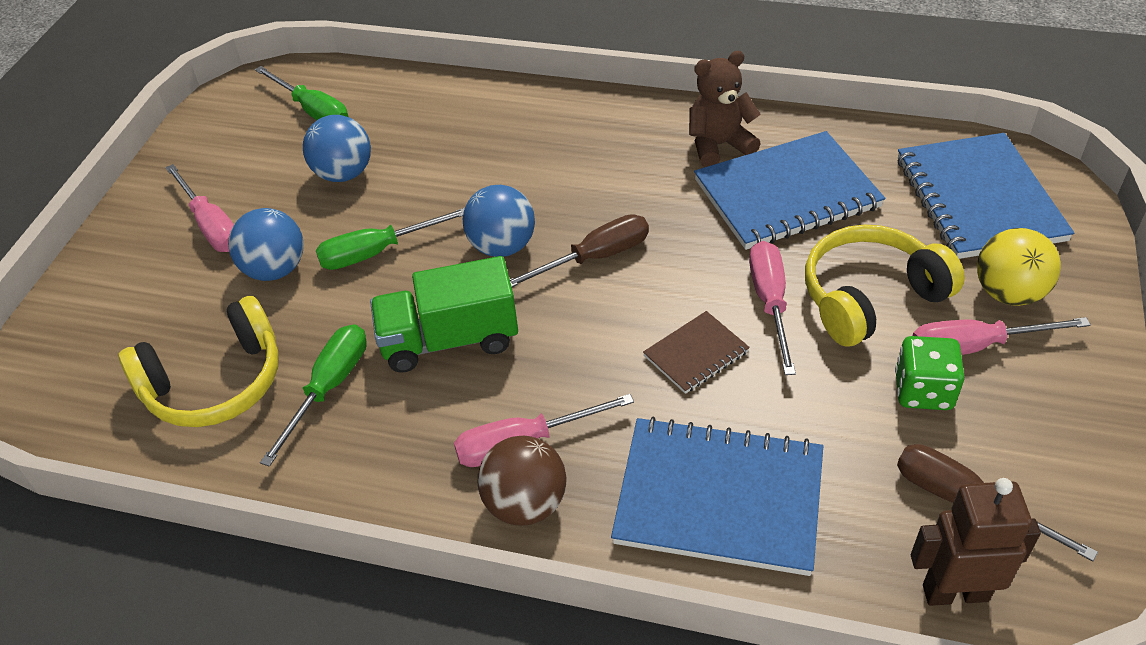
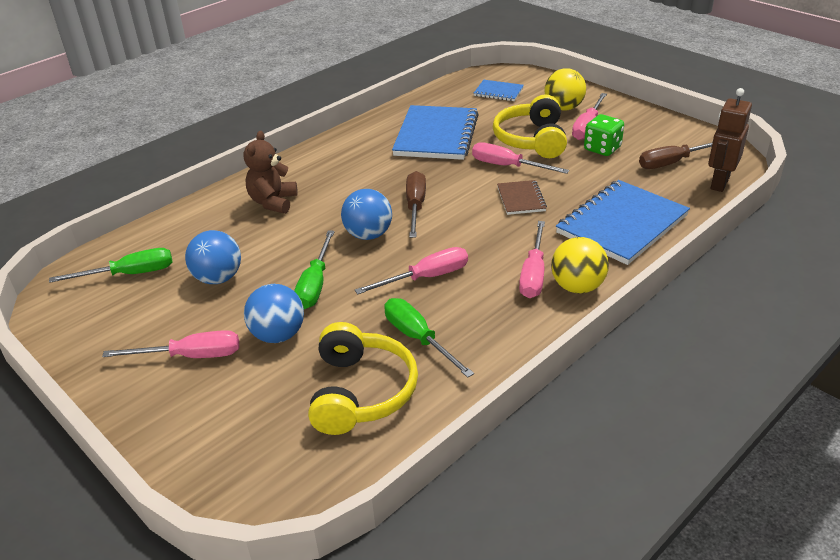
camera: 60 degrees left, 10 degrees down
green truck [370,256,518,373] -> pink screwdriver [355,247,468,294]
brown ball [478,436,567,525] -> yellow ball [551,237,609,294]
brown teddy bear [689,51,761,167] -> brown teddy bear moved to [243,131,298,214]
blue notebook [898,133,1074,259] -> blue notebook [474,80,524,101], size x0.49

